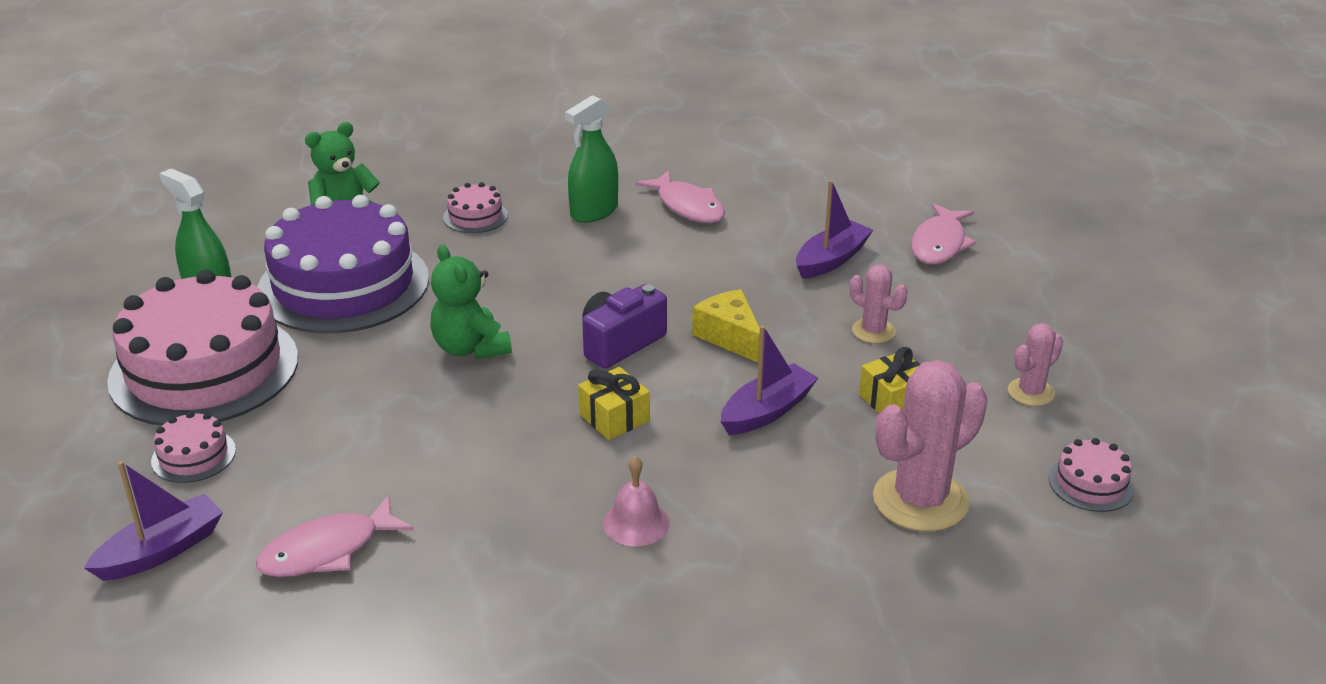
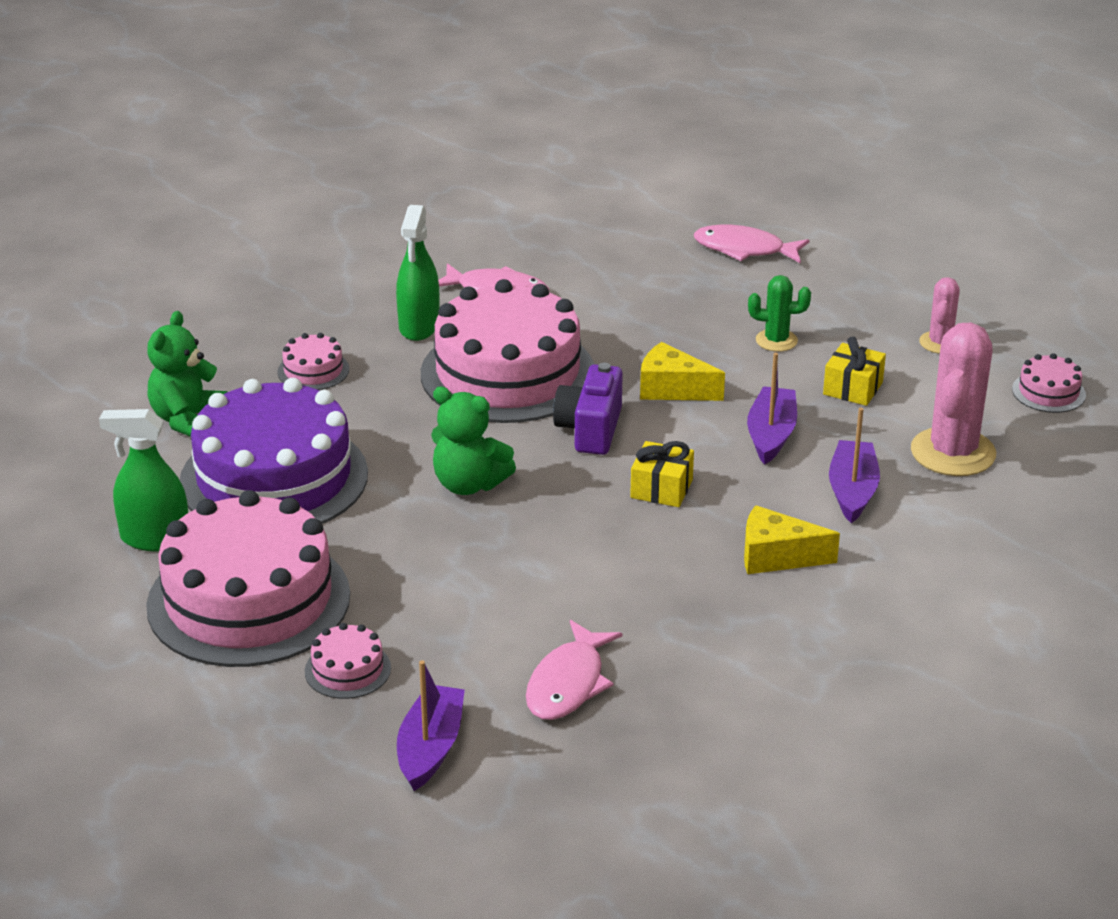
camera: 35 degrees left, 0 degrees up
pink bell [603,456,670,546] -> yellow cheese [744,505,840,574]
purple boat [796,180,873,279] -> purple boat moved to [829,408,880,523]
pink cactus [850,264,907,343] -> green cactus [748,275,811,352]
pink fish [911,203,976,264] -> pink fish turned 120 degrees clockwise [694,224,809,264]
none -> pink cake [421,279,594,423]

